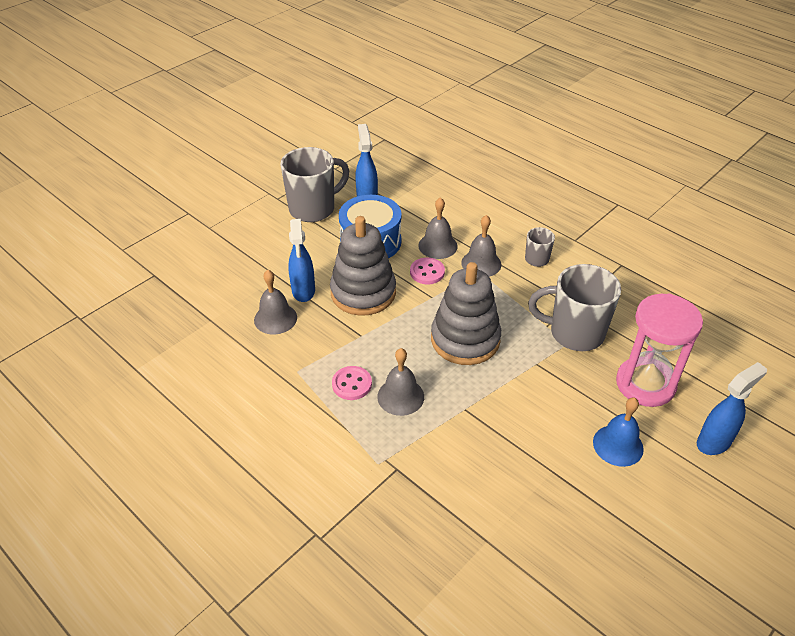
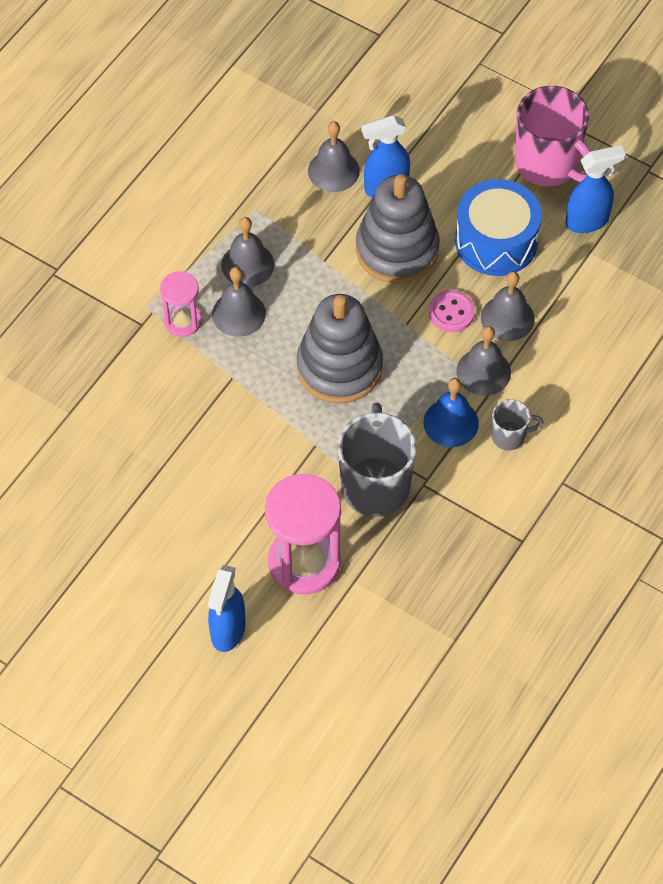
camera: 80 degrees right, 15 degrees up
grey mug [280,147,349,222] -> pink mug [515,86,591,186]
pink button [332,366,372,400] -> grey bell [221,217,275,287]
blue bell [593,397,644,467] -> blue bell moved to [423,378,479,447]
blue spray bottle [697,362,767,455] -> blue spray bottle turned 60 degrees clockwise [208,565,245,652]
none -> pink hourglass [160,271,202,337]

